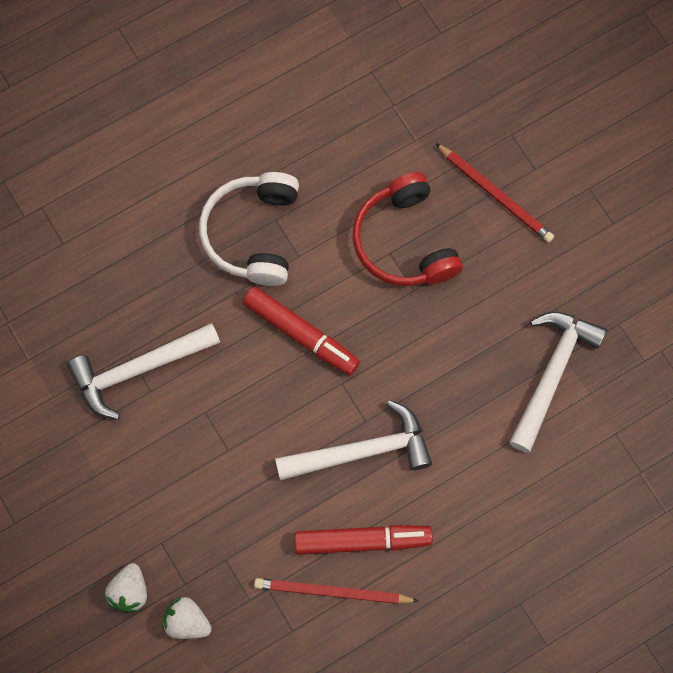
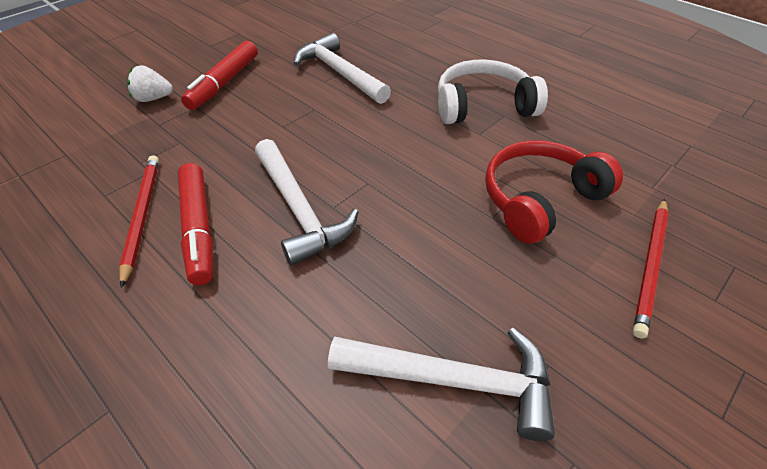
camera: 75 degrees right, 25 degrees down
white strawberry [163,597,212,639] -> none
red marker [243,286,360,375] -> red marker moved to [181,41,258,110]

